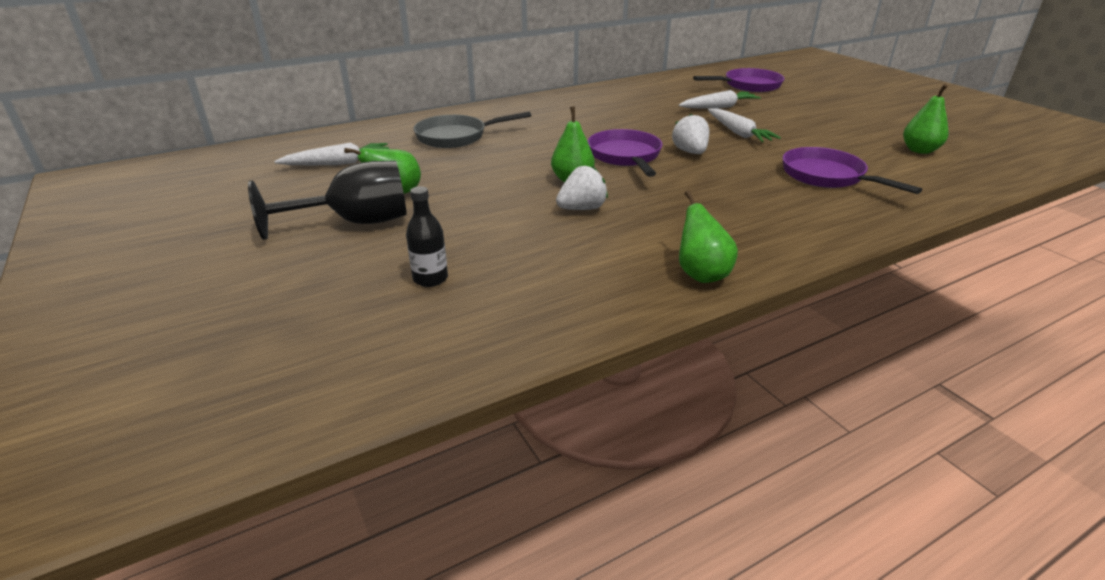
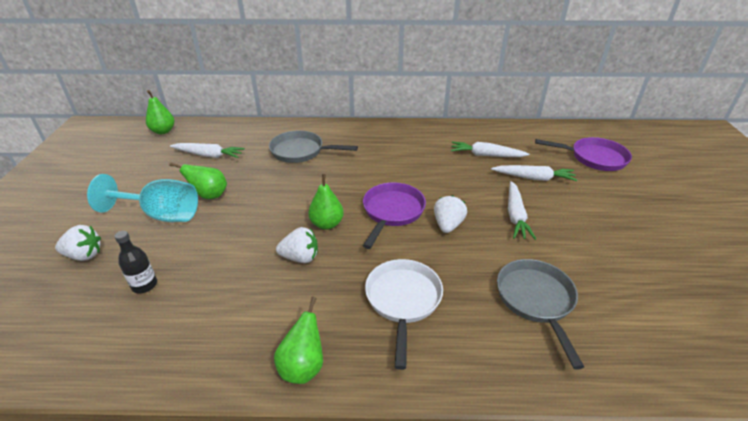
camera: 30 degrees right, 5 degrees up
black goblet [248,161,407,240] -> turquoise goblet [87,174,198,222]
purple pan [782,147,922,194] -> grey pan [497,259,584,370]
green pear [903,84,949,154] -> green pear moved to [146,90,174,134]
none -> white strawberry [55,225,101,261]
none -> white pan [365,259,443,370]
none -> white carrot [451,142,530,157]

